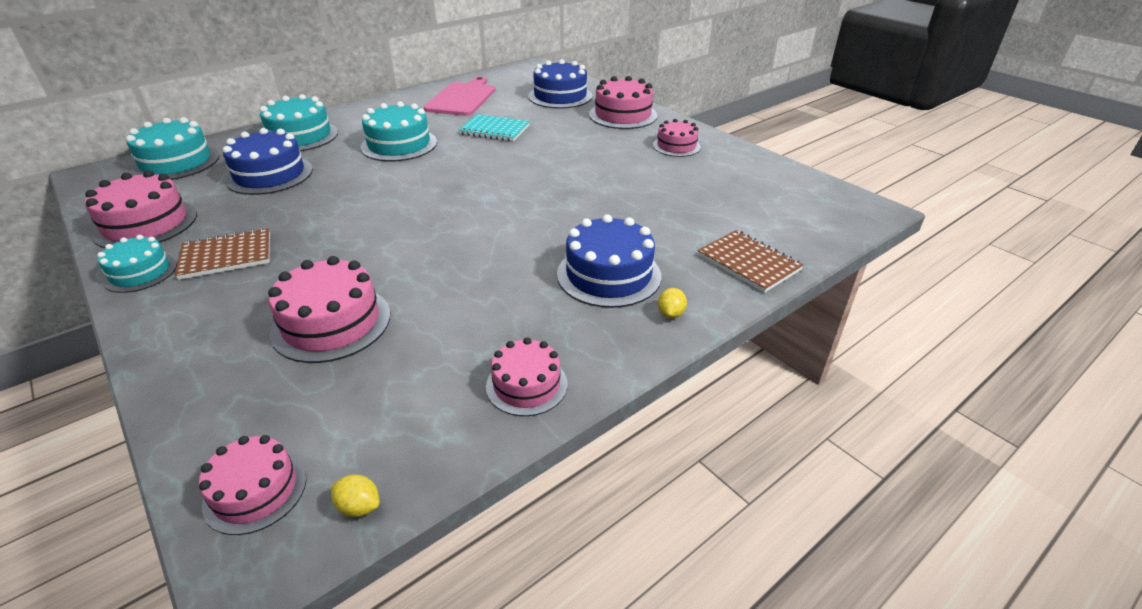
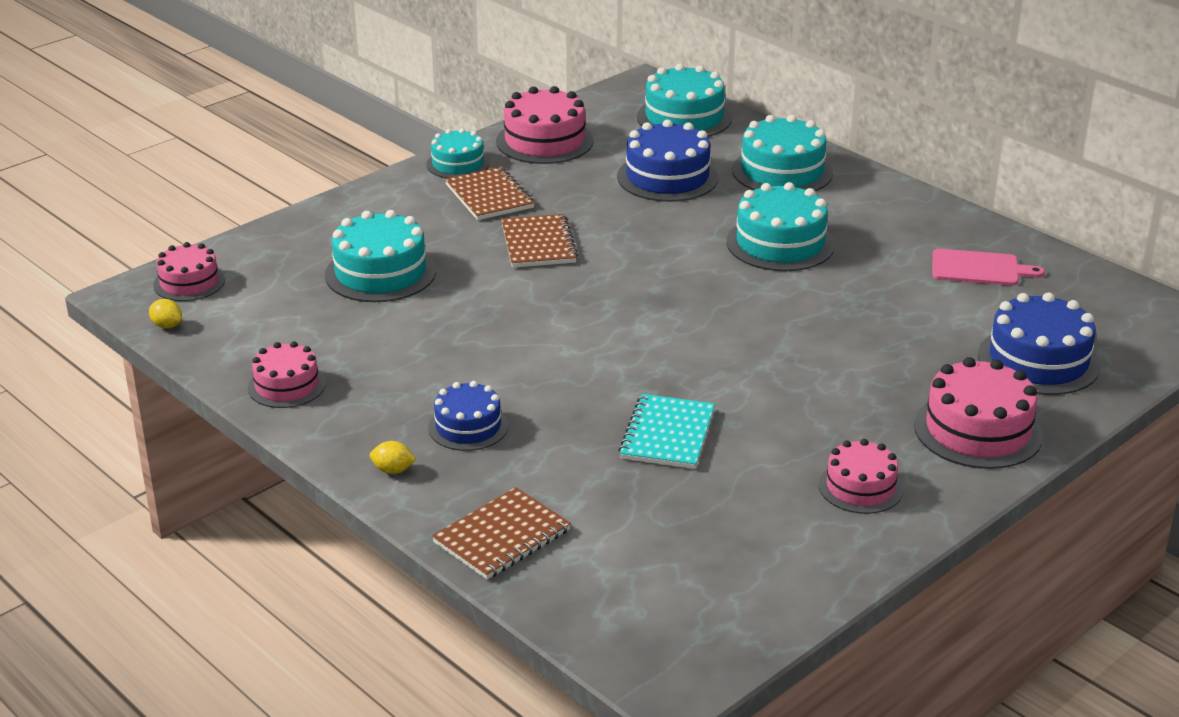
camera: 85 degrees right, 5 degrees down
pink cake [268,256,390,363] -> turquoise cake [325,210,436,302]
yellow lemon [331,475,380,517] -> yellow lemon turned 75 degrees counterclockwise [149,299,182,328]
pink cutting board [424,76,495,116] -> pink cutting board [932,249,1045,286], size x0.65
turquoise notebook [458,114,530,142] -> turquoise notebook moved to [618,394,715,469]
blue cake [557,214,661,308] -> blue cake [428,381,508,451], size x0.63
none -> brown notebook [501,214,578,268]

